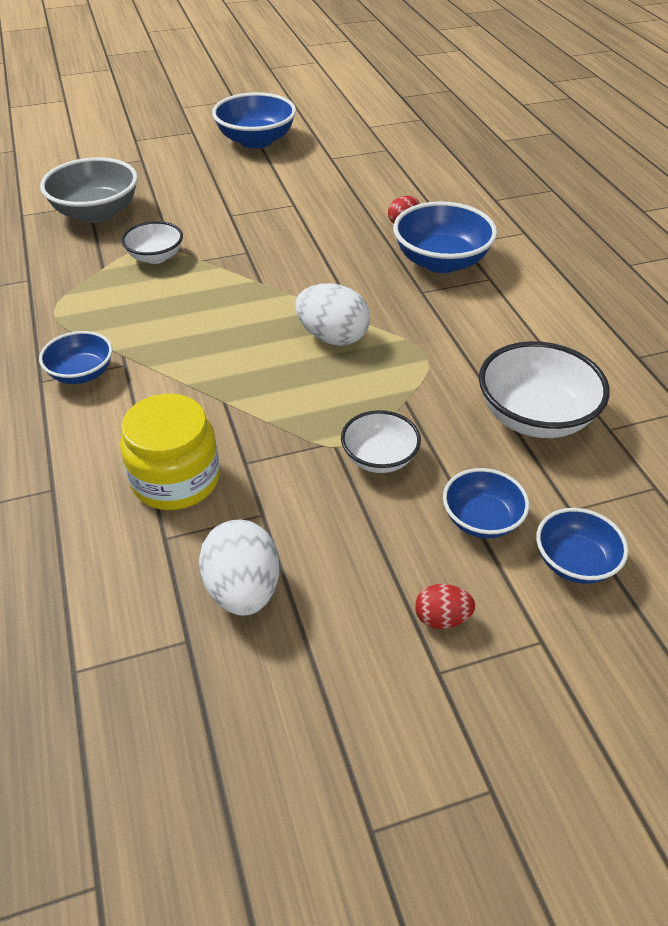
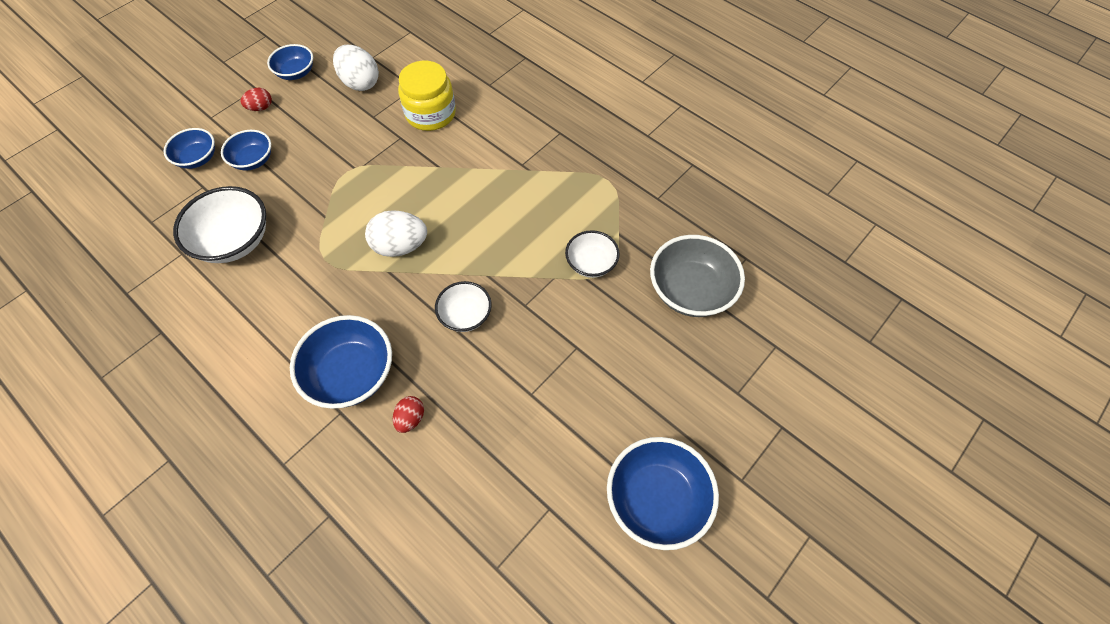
camera: 150 degrees right, 15 degrees up
blue bowl [39,331,113,384] -> blue bowl moved to [267,44,313,80]
white bowl [341,410,421,473] -> white bowl moved to [435,281,492,332]

